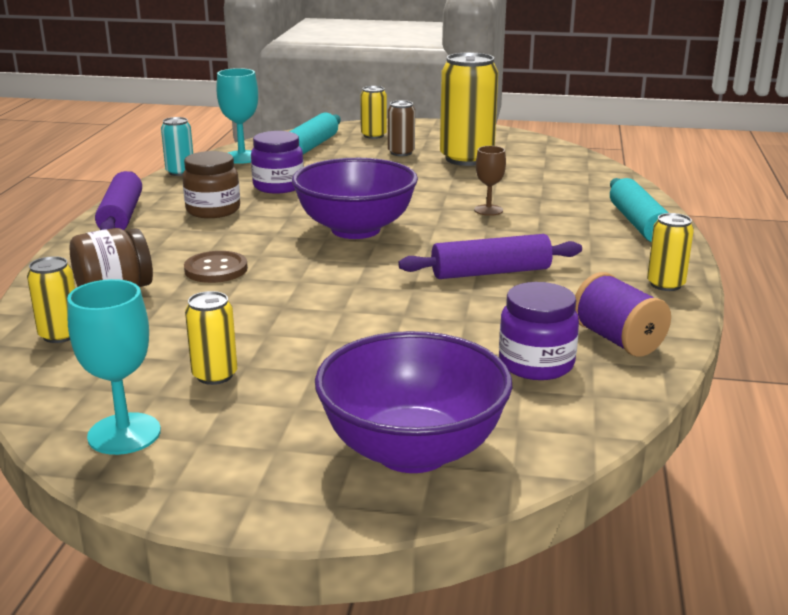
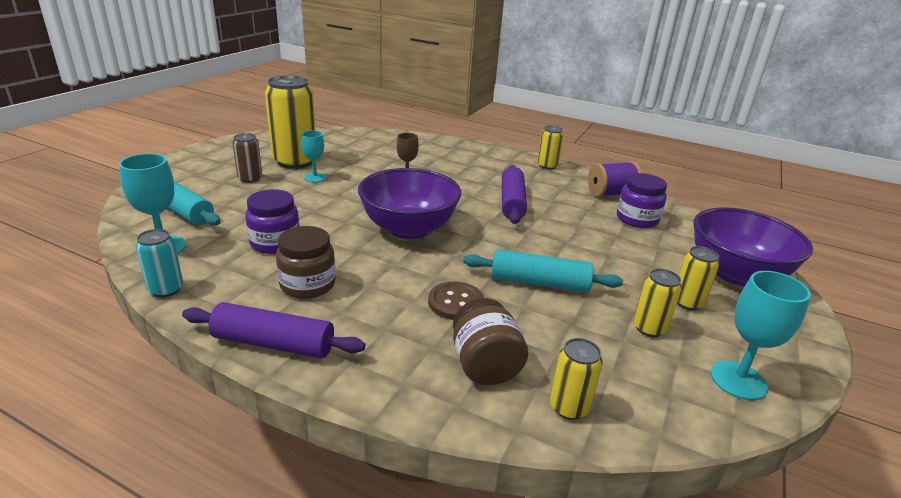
camera: 75 degrees left, 5 degrees up
yellow can [360,86,387,139] -> yellow can moved to [677,246,720,310]
turquoise rolling pin [610,178,668,242] -> turquoise rolling pin moved to [463,249,623,293]
none -> turquoise goblet [301,130,326,182]

